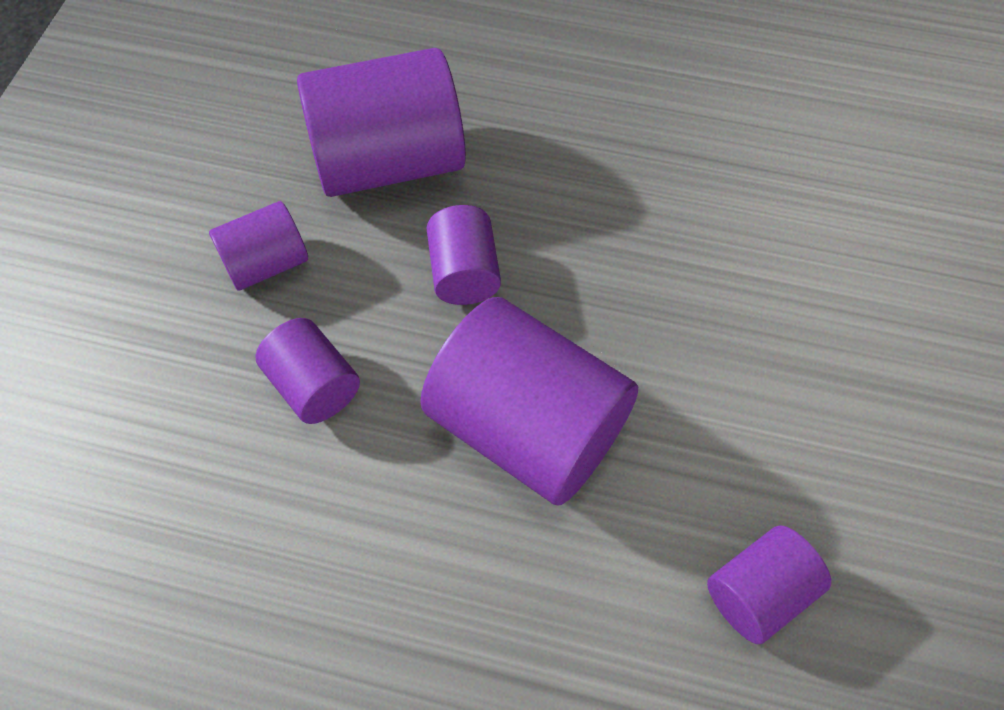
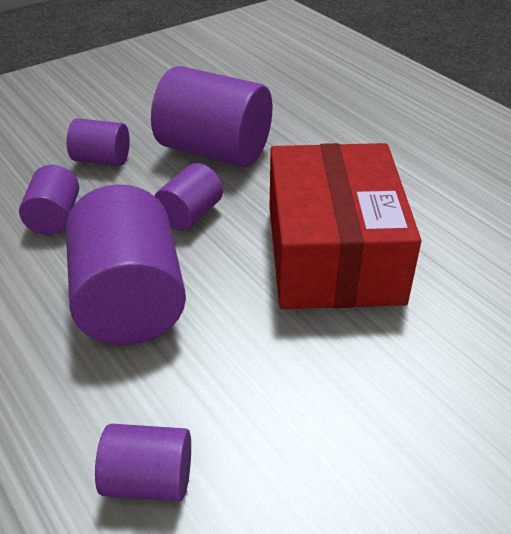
camera: 40 degrees right, 20 degrees down
none -> red box [269,143,421,309]

